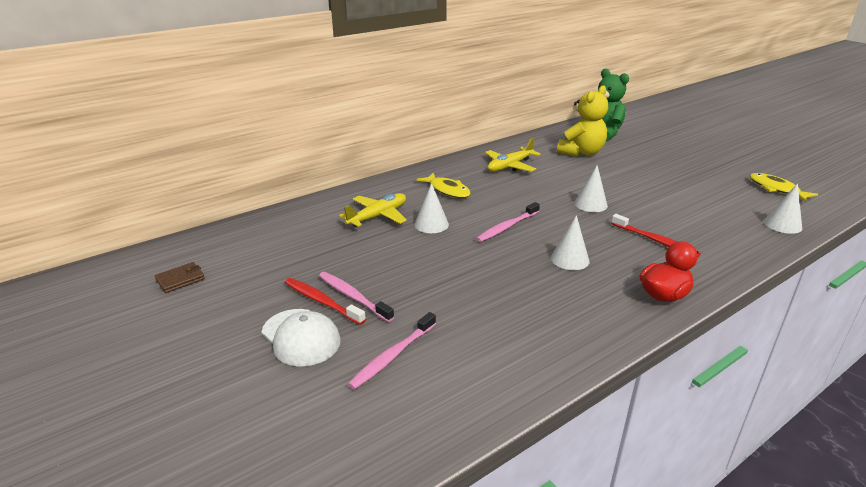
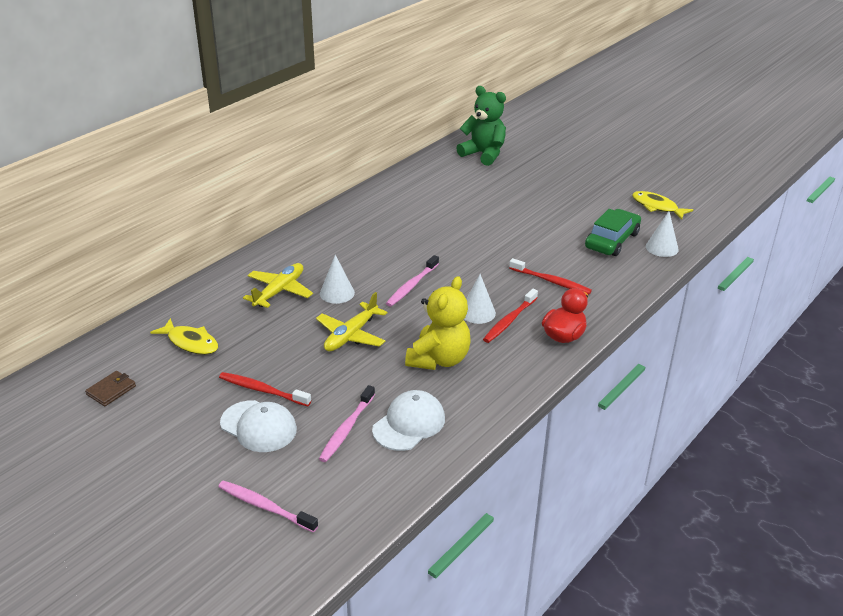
camera: 15 degrees left, 5 degrees up
pink toothbrush [319,272,394,322] -> pink toothbrush moved to [218,481,318,533]
yellow fish [416,173,471,198] -> yellow fish moved to [150,318,218,355]
yellow plane [485,138,541,172] -> yellow plane moved to [316,292,387,351]
yellow teddy bear [557,86,608,156] -> yellow teddy bear moved to [405,276,471,370]
white cone [574,165,608,212] -> none
none -> white cap [372,390,445,451]
none -> red toothbrush [483,289,538,343]
none -> green car [585,209,641,256]

